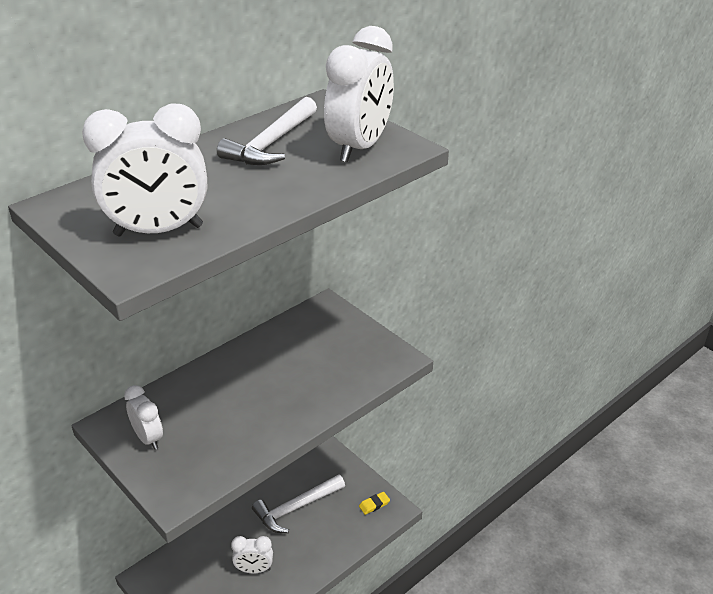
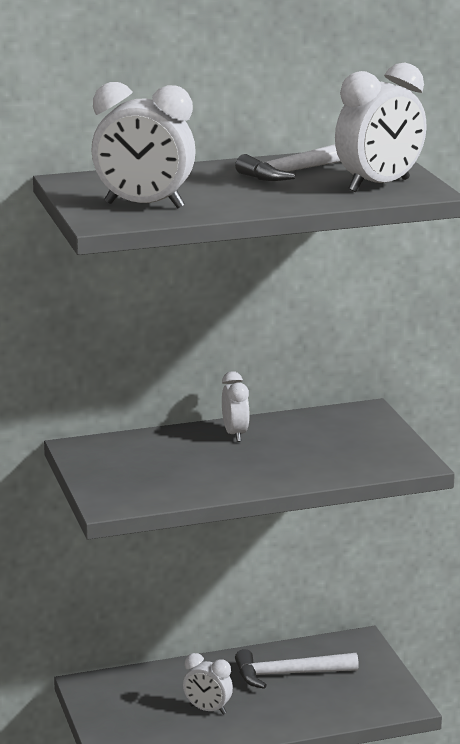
camera: 25 degrees right, 15 degrees down
white clock [124,385,163,450] -> white clock moved to [222,371,250,442]
yellow eraser [359,492,390,515] -> none

